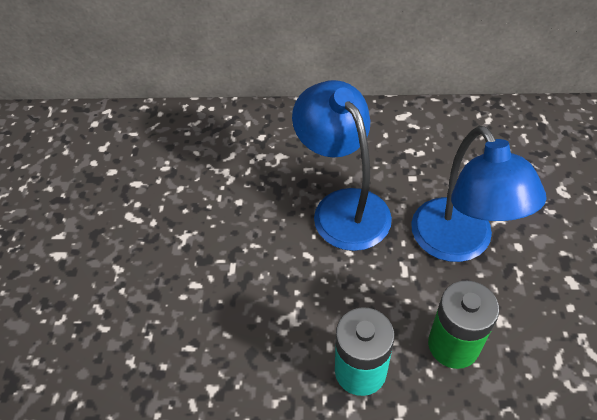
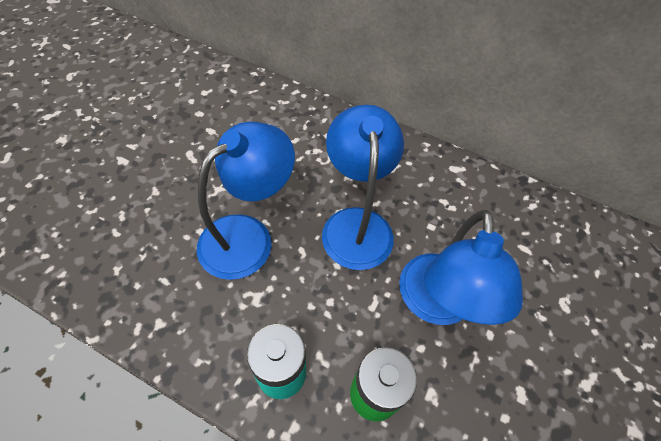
camera: 20 degrees right, 5 degrees up
none -> blue lamp [197,122,295,280]

